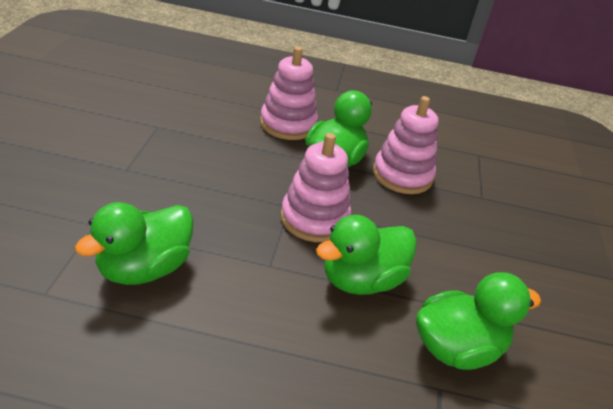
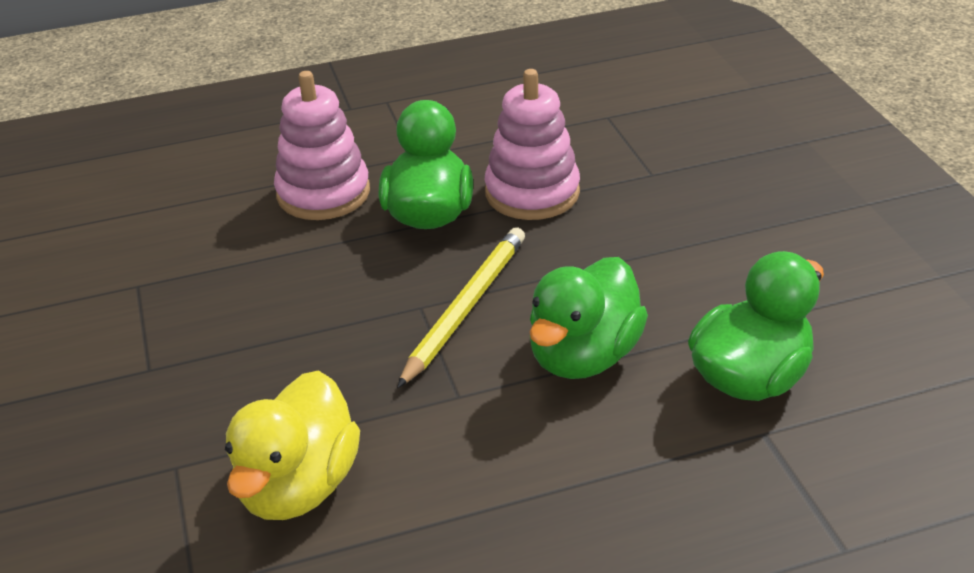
camera: 20 degrees left, 0 degrees up
green duck [75,202,193,285] -> yellow duck [225,370,360,520]
pink stacking toy [281,133,351,242] -> yellow pencil [397,227,525,388]

